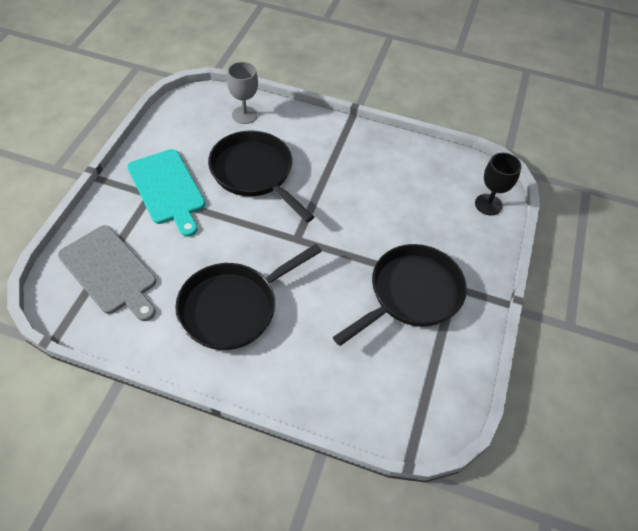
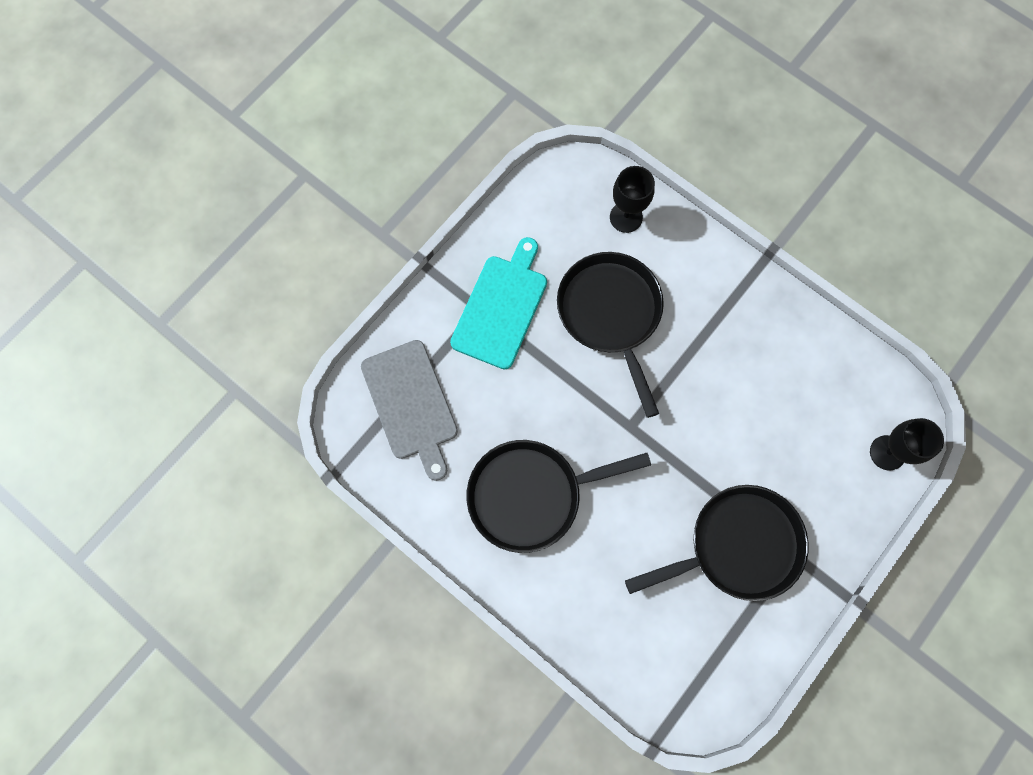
camera: 25 degrees right, 20 degrees up
turquoise cutting board [127,149,205,237] -> turquoise cutting board turned 150 degrees counterclockwise [450,237,547,370]
grey goblet [227,62,258,124] -> black goblet [610,166,655,233]

